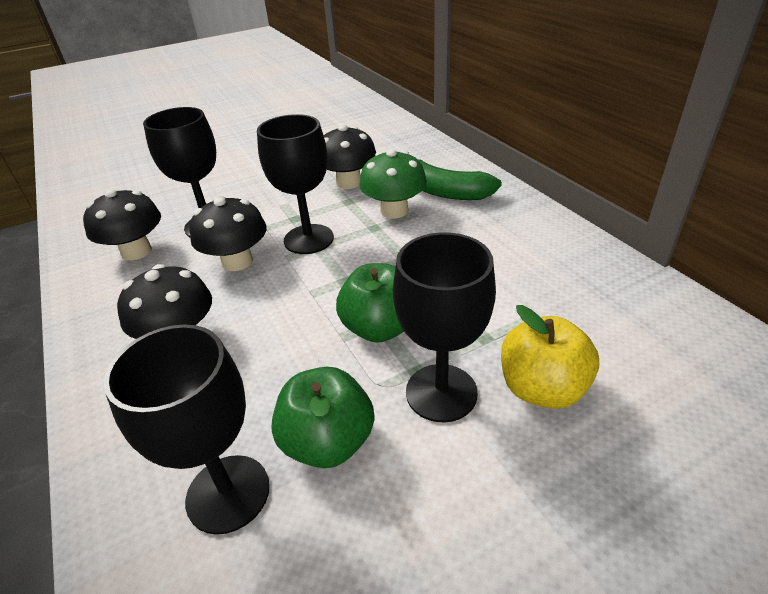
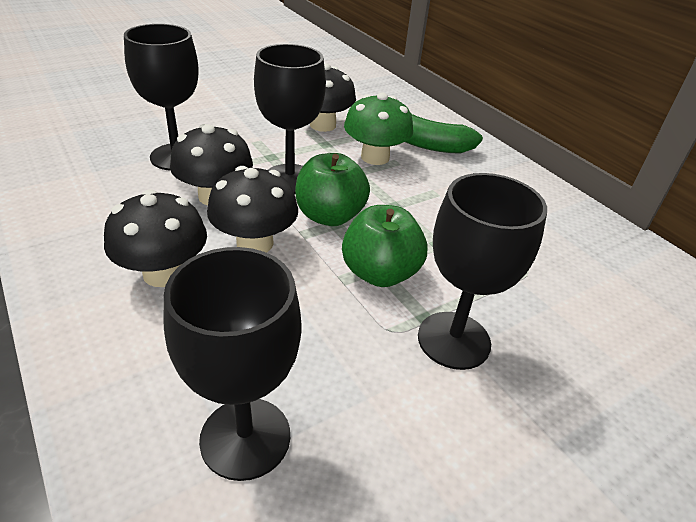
camera: 10 degrees left, 0 degrees up
black mushroom [83,189,161,260] -> black mushroom moved to [207,166,298,253]
green apple [272,367,375,468] -> green apple moved to [295,153,370,226]
yellow apple [501,305,599,409] -> none

